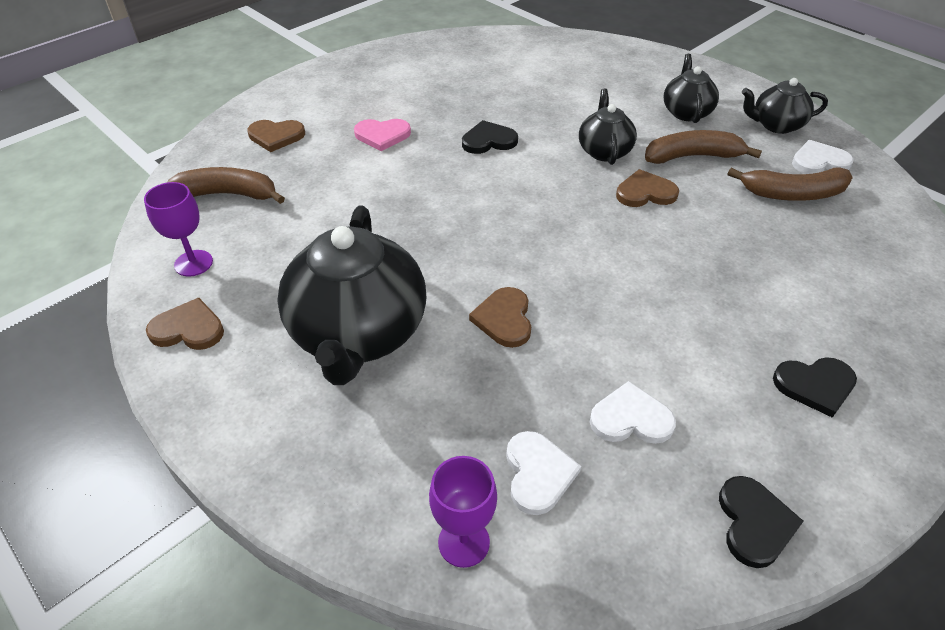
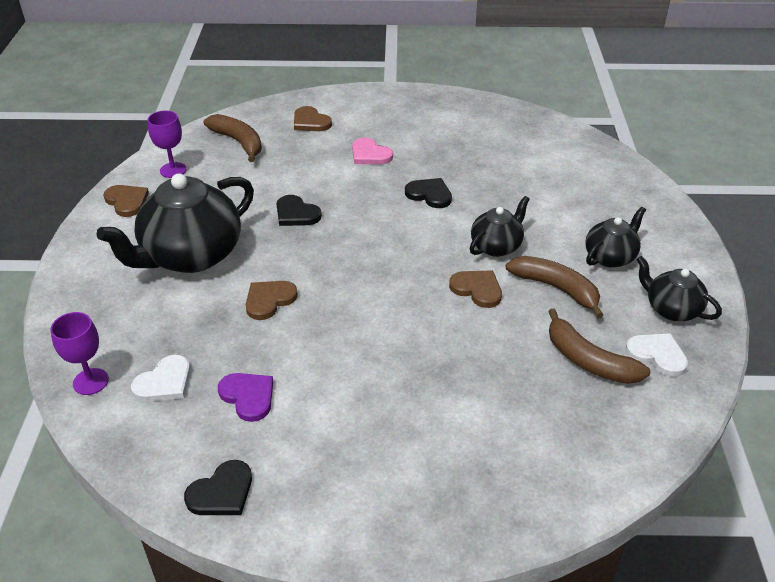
camera: 45 degrees right, 5 degrees down
white heart [590,381,676,444] -> purple heart [218,373,273,422]
black heart [773,357,857,418] -> black heart moved to [277,195,322,226]

